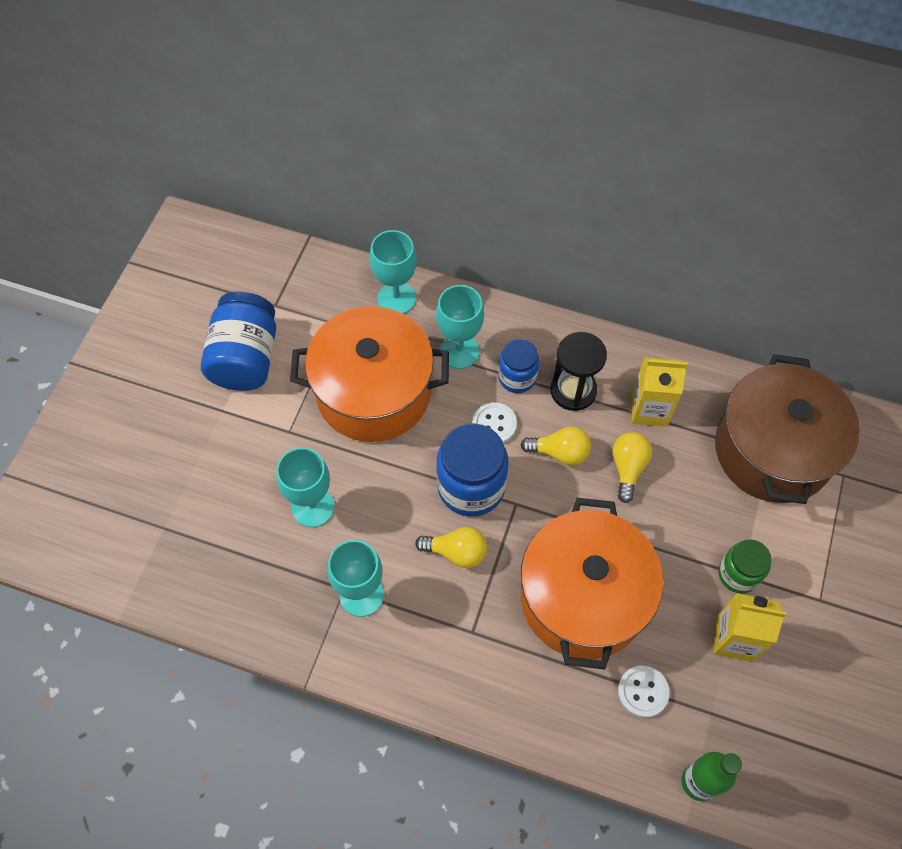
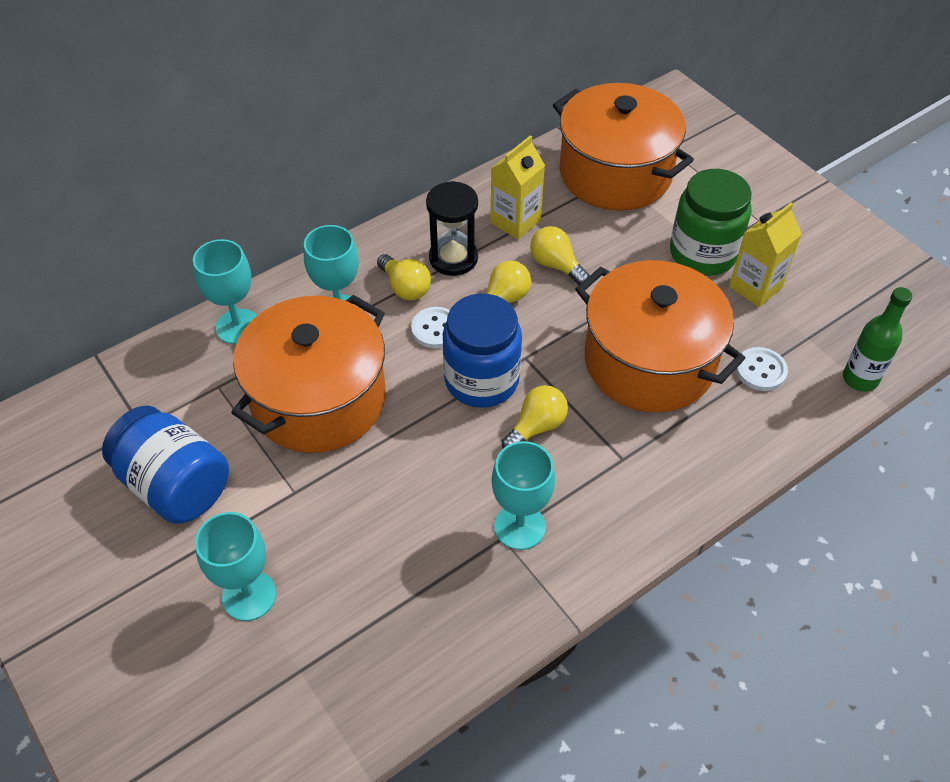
camera: 55 degrees left, 10 degrees down
turquoise goblet [276,447,334,527] -> turquoise goblet moved to [195,512,276,621]
blue jar [498,339,539,393] -> yellow light bulb [377,254,431,300]
brown pot [715,354,860,504] -> orange pot [553,83,694,210]
green jar [718,539,772,593] -> green jar [670,169,752,276], size x1.69

